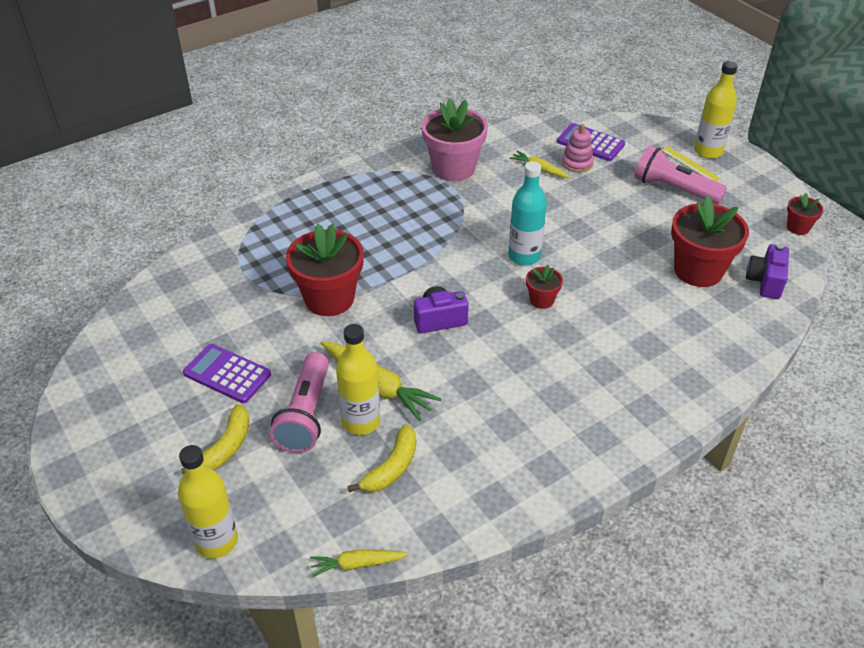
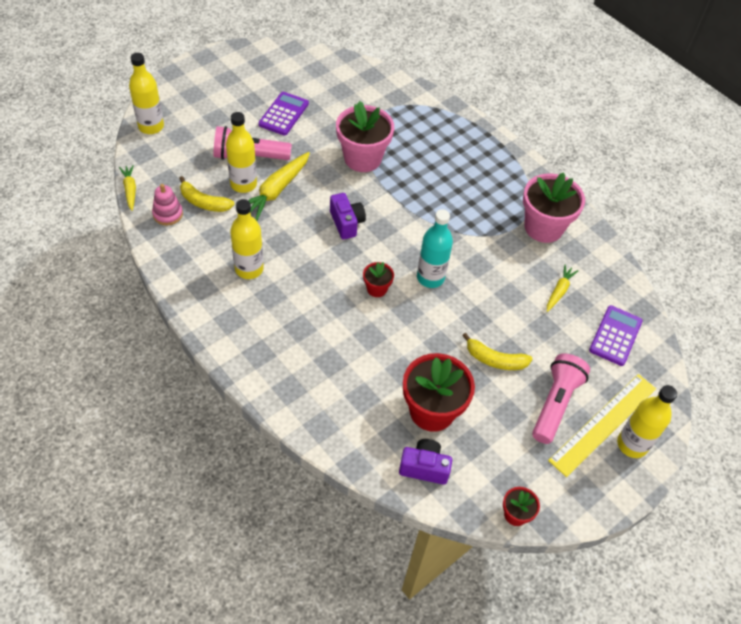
camera: 80 degrees right, 10 degrees up
yellow banana [181,404,250,475] -> yellow banana moved to [462,333,532,370]
red flower pot [286,224,364,316] -> pink flower pot [336,101,394,172]
pink stacking toy [562,124,594,172] -> pink stacking toy moved to [152,184,183,226]
yellow ruler [662,146,721,181] -> yellow ruler [548,374,656,477], size x1.98
none -> yellow bottle [230,199,264,279]

